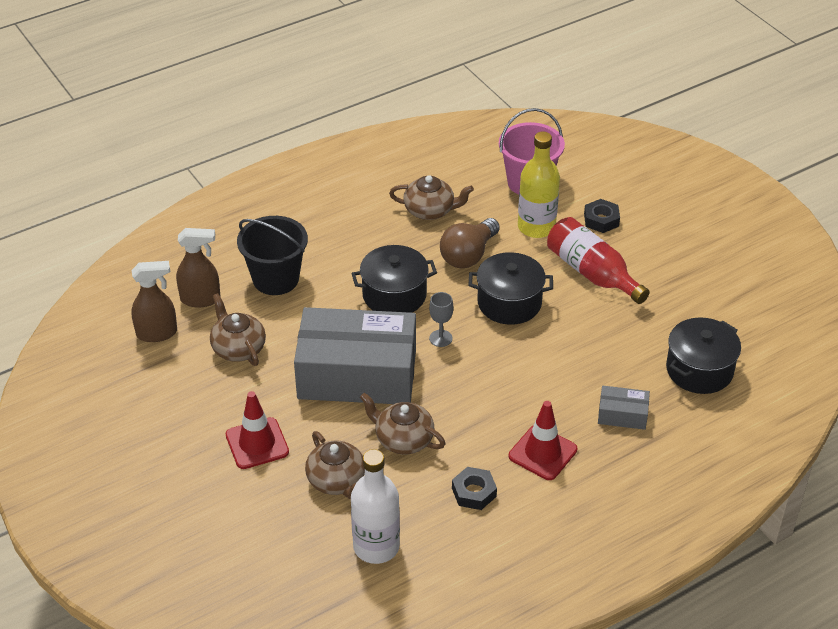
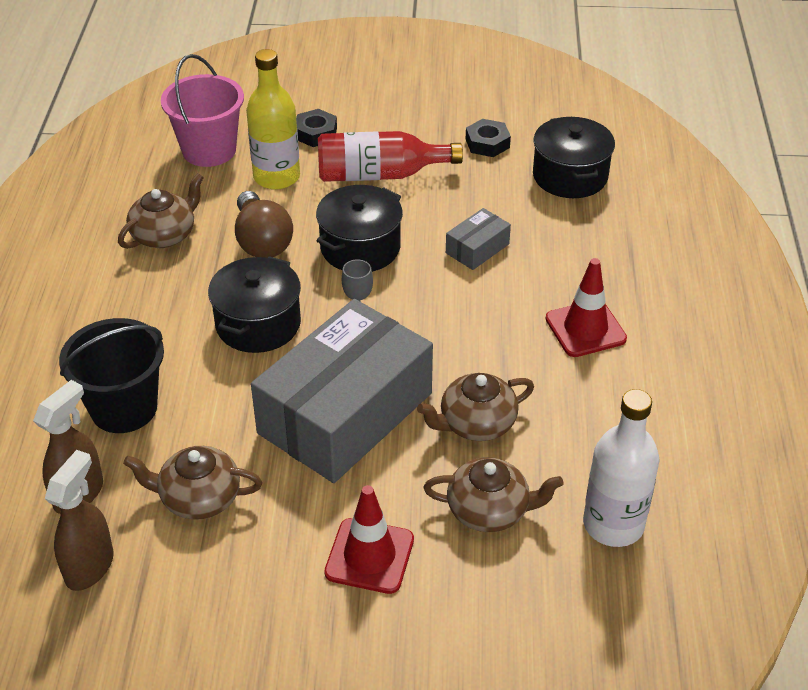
camera: 55 degrees left, 0 degrees up
black nut [452,467,497,510] -> black nut moved to [466,119,511,157]
grey box [598,386,650,430] -> grey box moved to [446,208,511,270]

